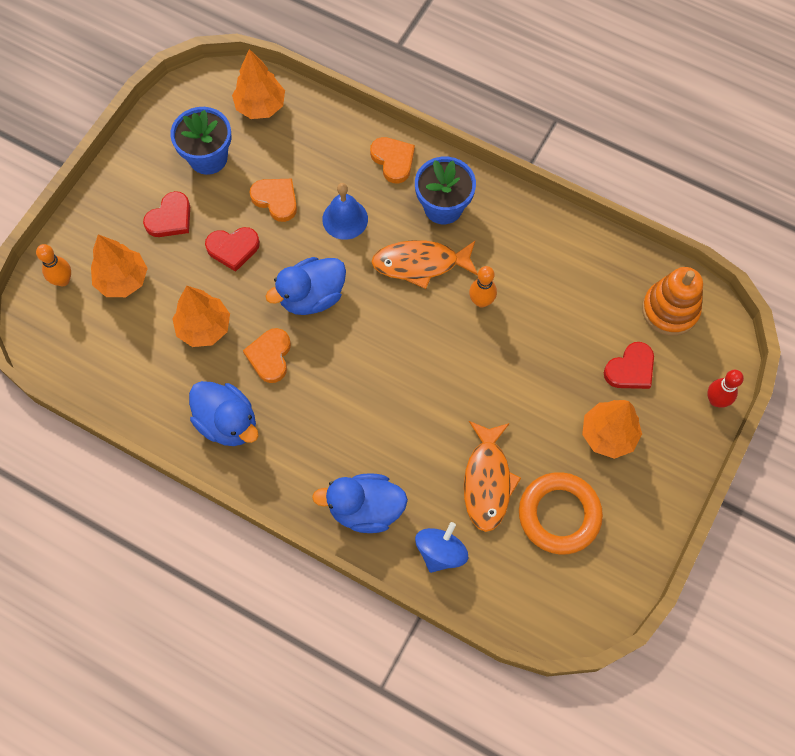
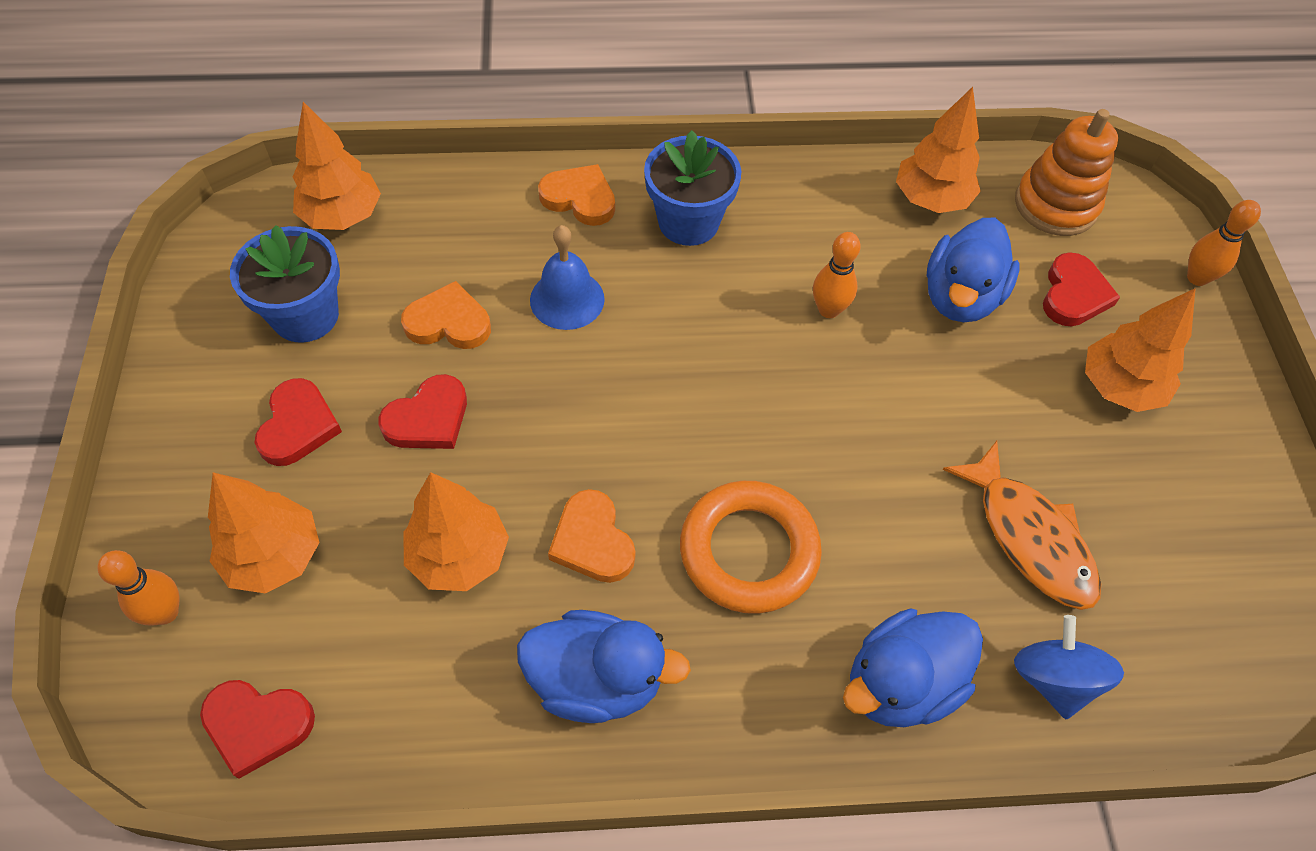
camera: 35 degrees left, 10 degrees down
blue duck [266,257,346,315] -> blue duck moved to [926,218,1020,322]
orange fish [371,240,478,289] -> none
orange ring [519,472,603,554] -> orange ring moved to [680,481,822,614]
red bowling pin [707,370,744,408] -> orange bowling pin [1187,200,1261,286]
none -> red heart [200,680,315,779]
none -> orange tree [896,87,981,213]

